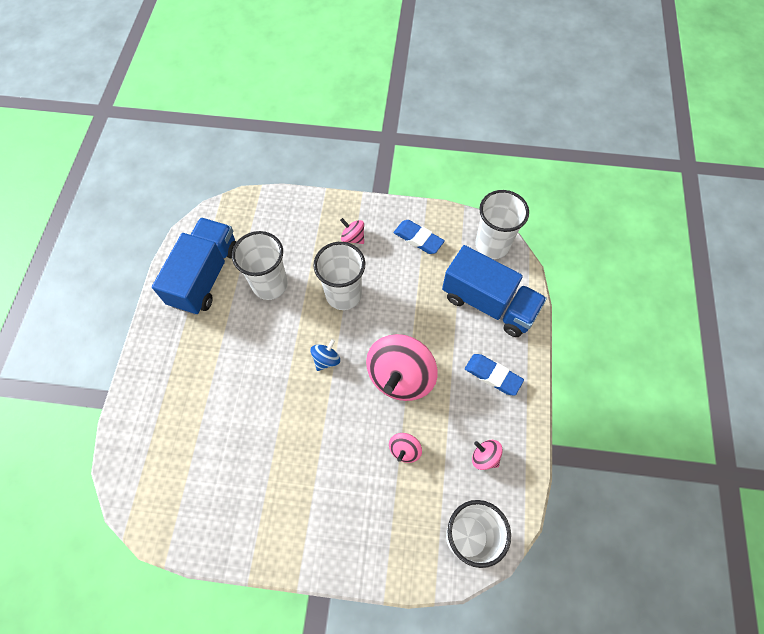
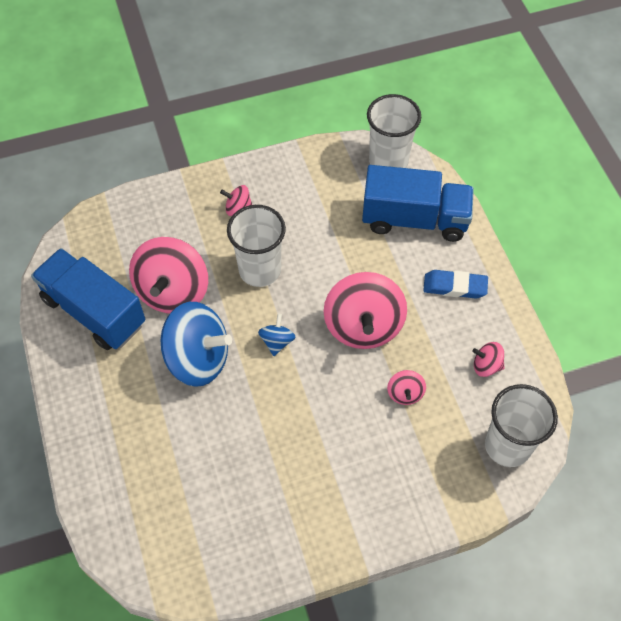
camera: 25 degrees left, 5 degrees down
blue truck [152,218,236,315] -> blue truck turned 45 degrees counterclockwise [31,248,145,350]
white cup [232,231,288,300] -> pink spinning top [129,237,208,313]
blue eraser [394,220,445,254] -> none
none -> blue spinning top [160,302,232,387]

